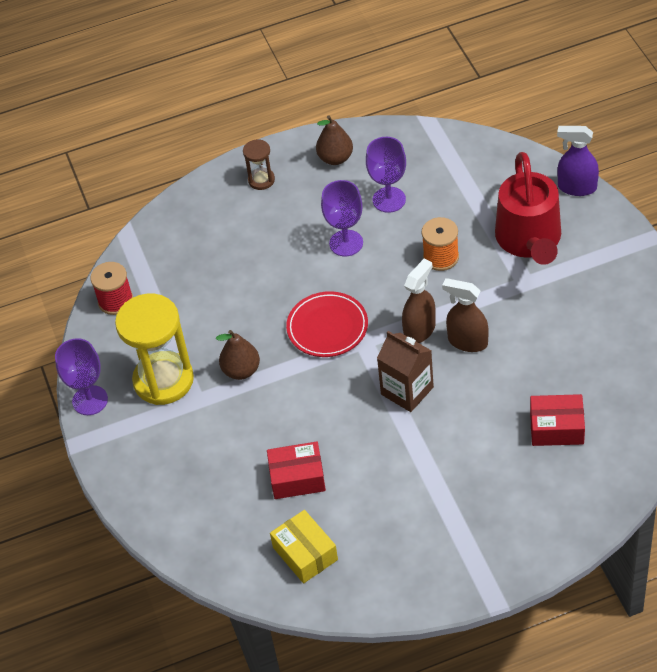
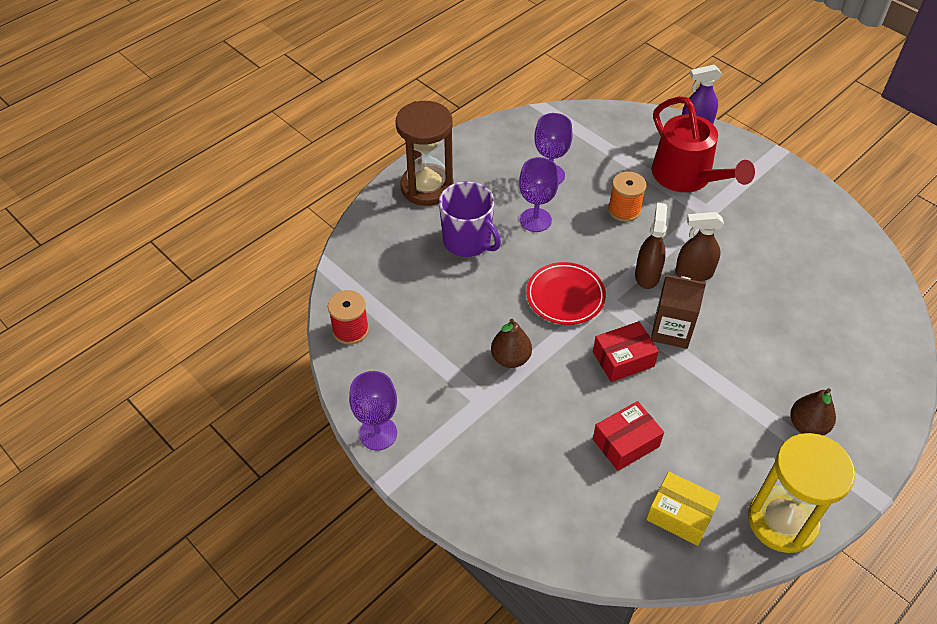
camera: 30 degrees left, 0 degrees up
yellow hourglass [115,294,194,405] -> yellow hourglass moved to [748,433,855,553]
brown hourglass [243,139,275,190] -> brown hourglass [395,101,454,206], size x2.08
brown pear [316,115,353,165] -> brown pear moved to [790,388,836,436]
red box [530,394,585,446] -> red box moved to [593,321,659,382]
none -> purple mug [439,182,501,257]

